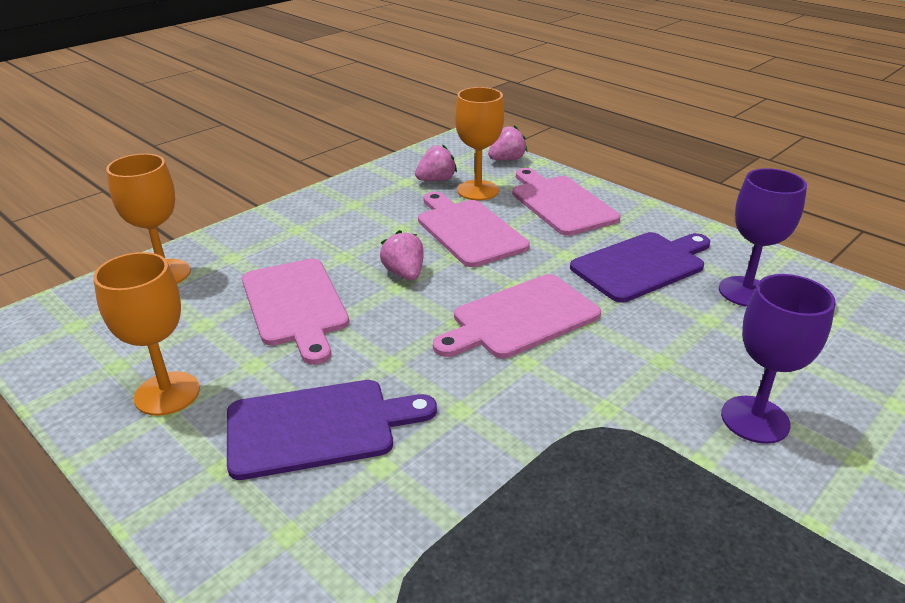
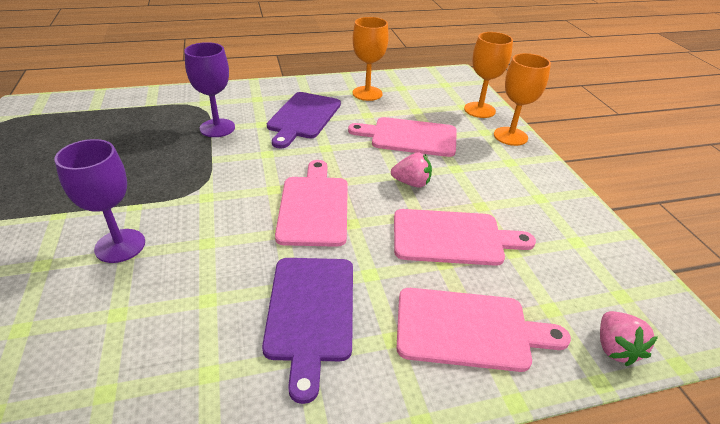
camera: 120 degrees right, 5 degrees up
pink strawberry [415,144,457,181] -> none
orange goblet [455,87,504,200] -> orange goblet moved to [494,53,551,146]
purple goblet [719,168,807,307] -> purple goblet moved to [184,42,235,137]

